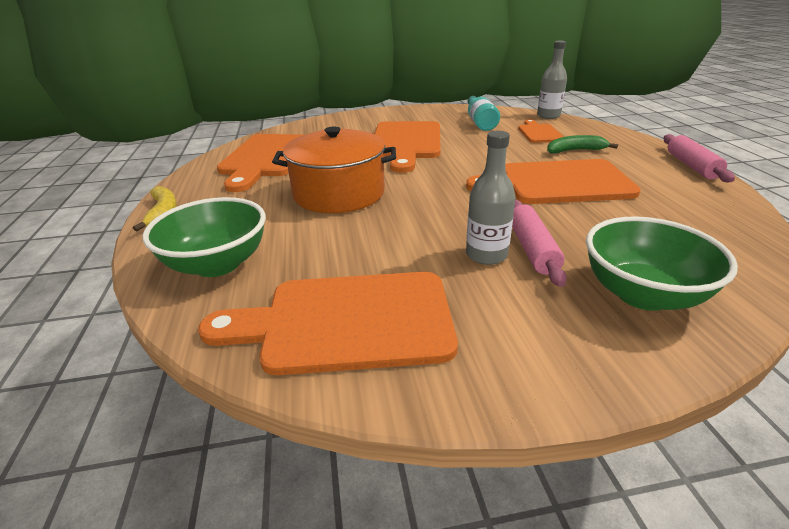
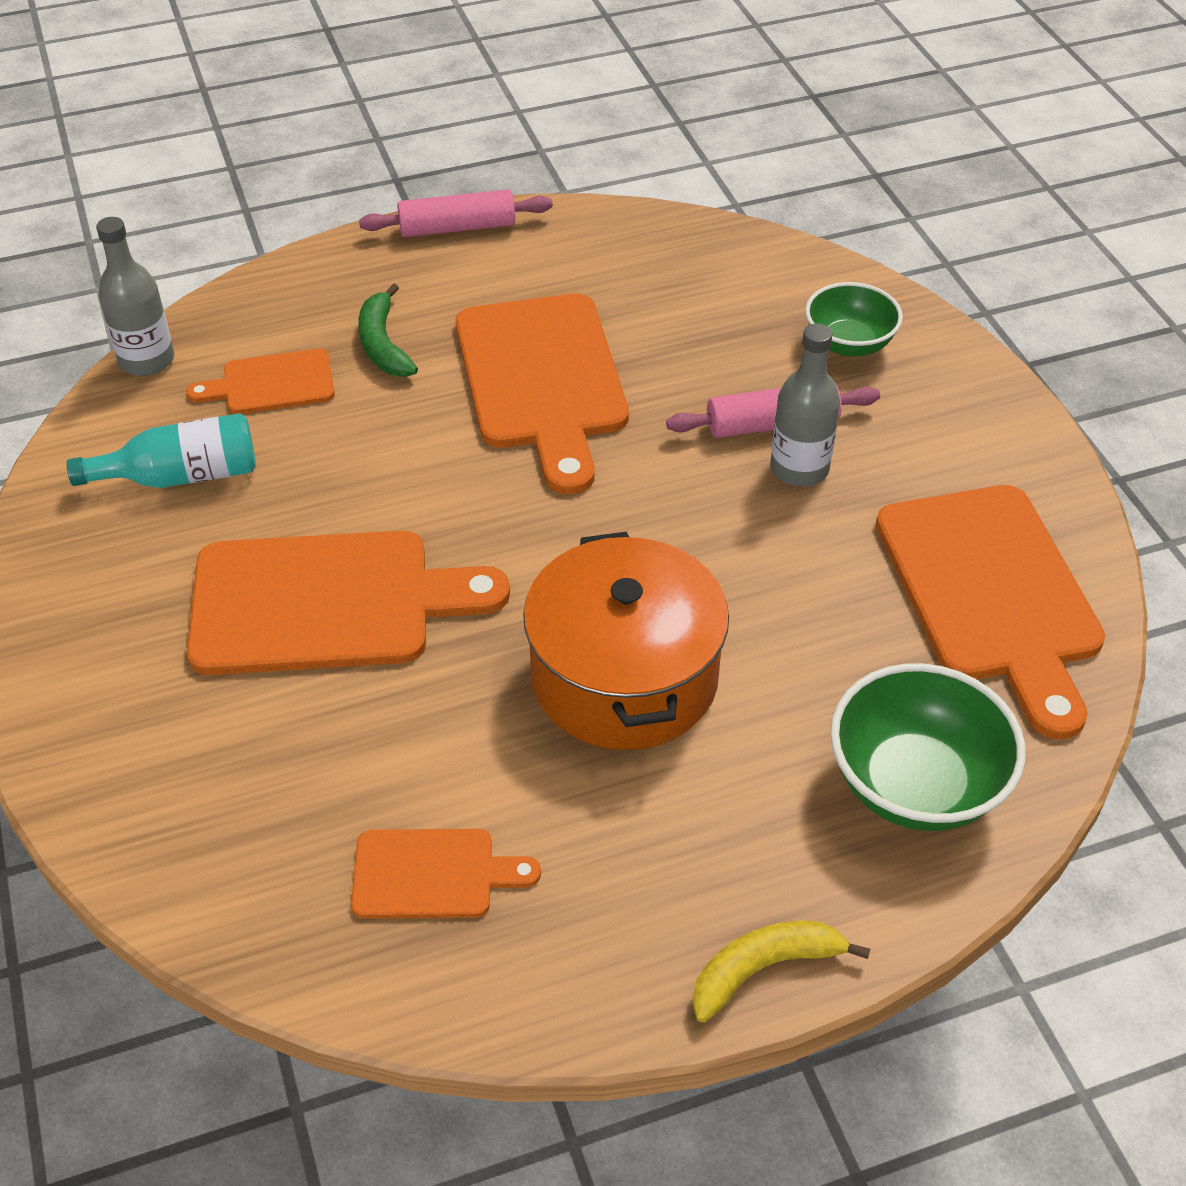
camera: 100 degrees left, 15 degrees up
orange cutting board [217,134,303,192] -> orange cutting board [351,829,541,919], size x0.52
green bowl [586,216,738,311] -> green bowl [805,282,903,357], size x0.65

